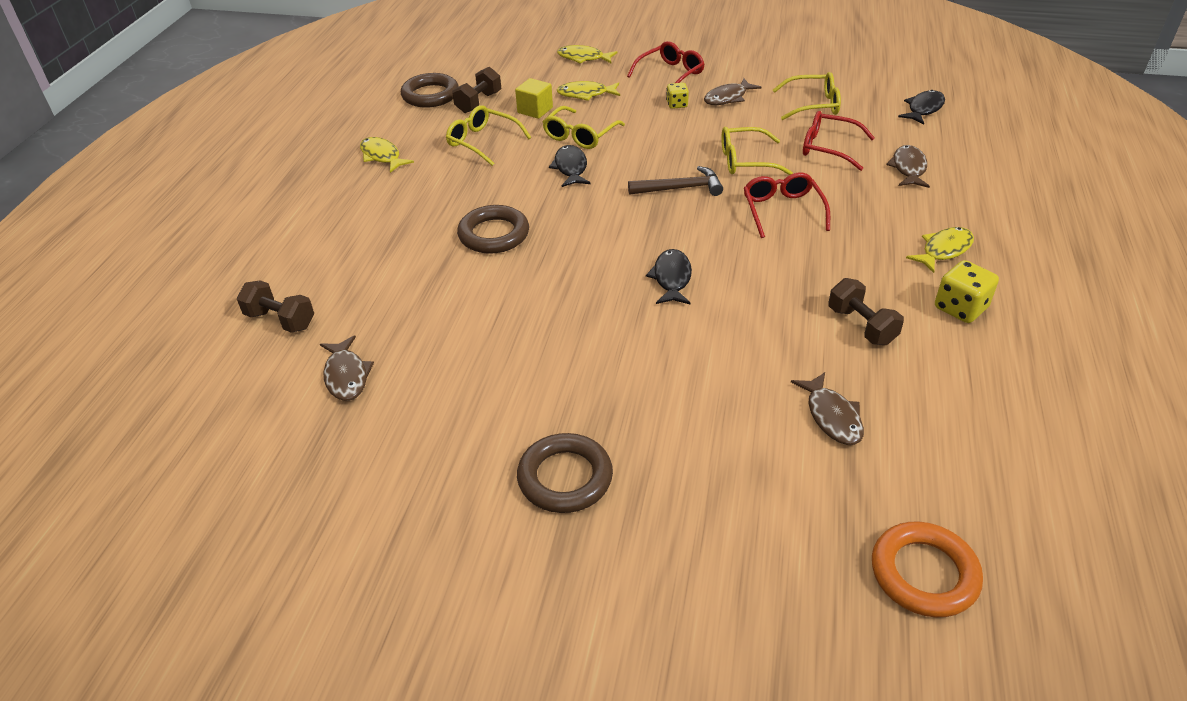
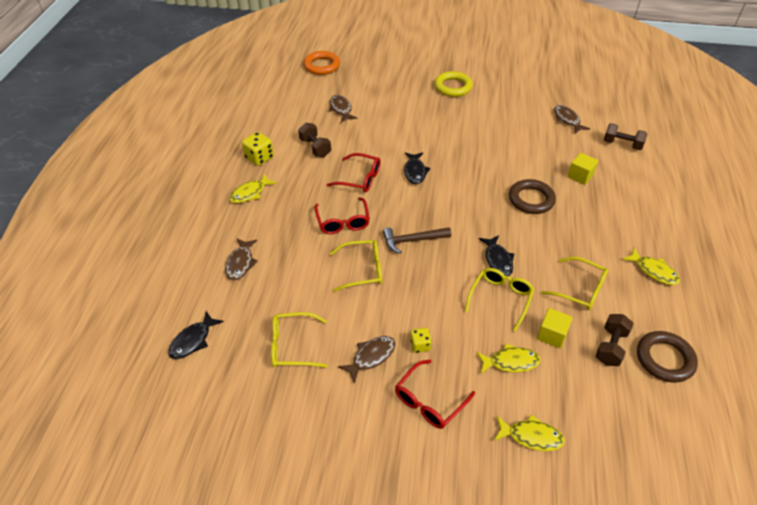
camera: 175 degrees right, 5 degrees up
brown ring [517,433,613,513] -> yellow ring [434,71,473,97]
red glasses [803,111,875,171] -> red glasses moved to [327,153,381,192]
none -> yellow cube [567,153,598,185]

